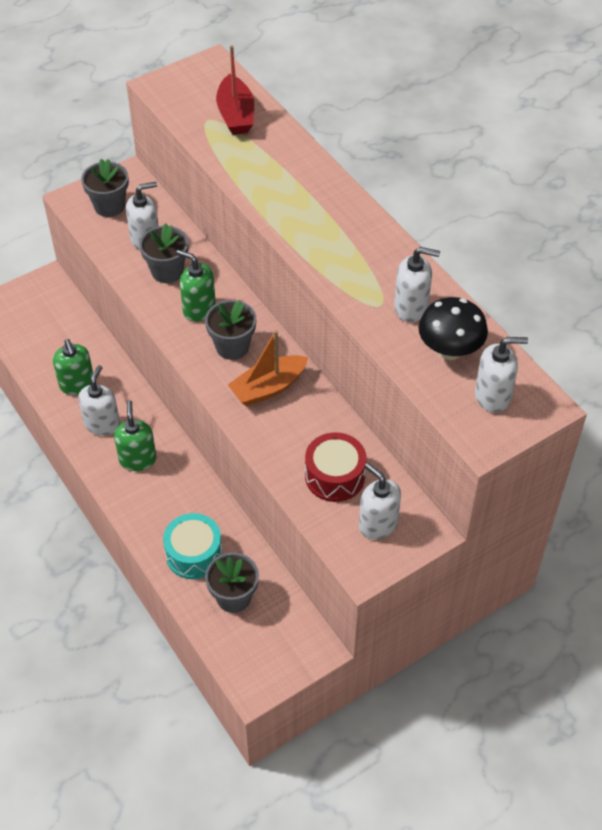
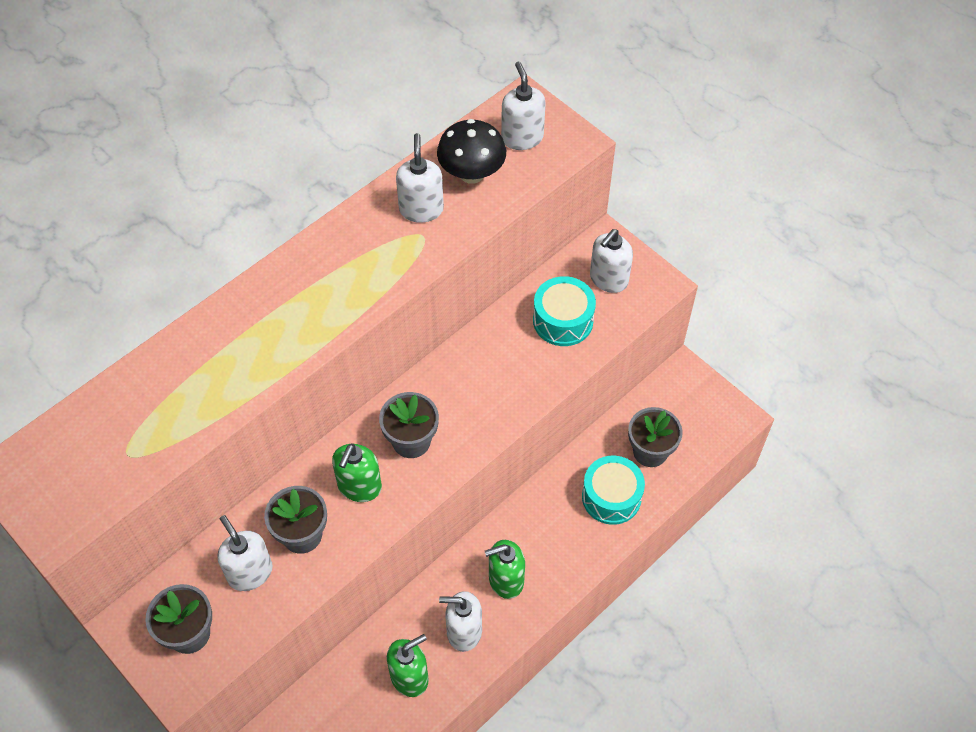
camera: 100 degrees left, 5 degrees up
red boat [216,45,254,135] -> none
orange boat [228,330,308,406] -> none
red drum [305,432,366,502] -> turquoise drum [533,276,596,346]

